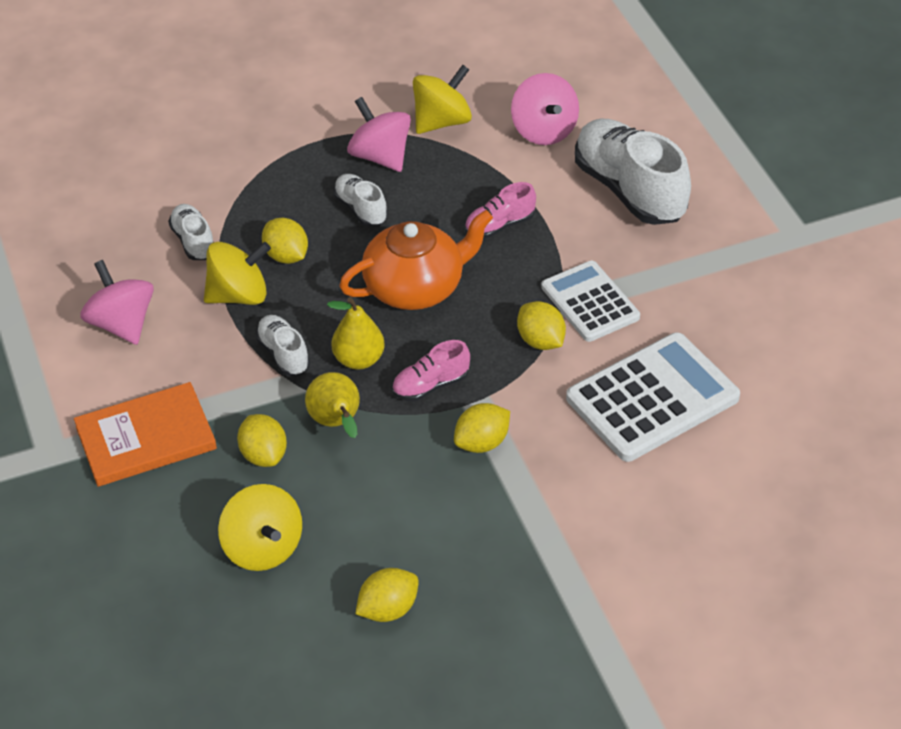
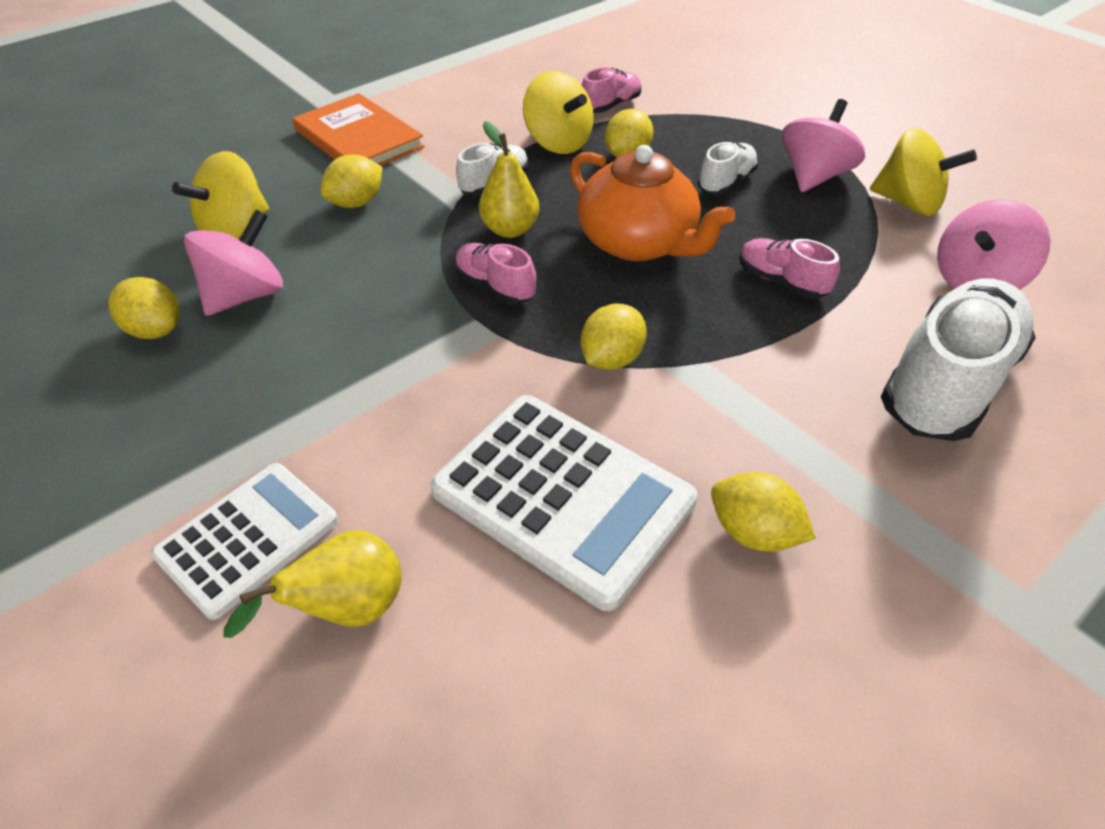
camera: 70 degrees right, 0 degrees up
pink spinning top [80,260,154,345] -> pink spinning top moved to [184,210,283,316]
white shoe [168,204,214,260] -> pink shoe [582,67,641,113]
yellow pear [305,372,360,438] -> yellow pear moved to [223,530,401,638]
yellow lemon [454,403,510,453] -> yellow lemon moved to [711,472,816,552]
white calculator [541,261,640,342] -> white calculator moved to [151,463,338,620]

